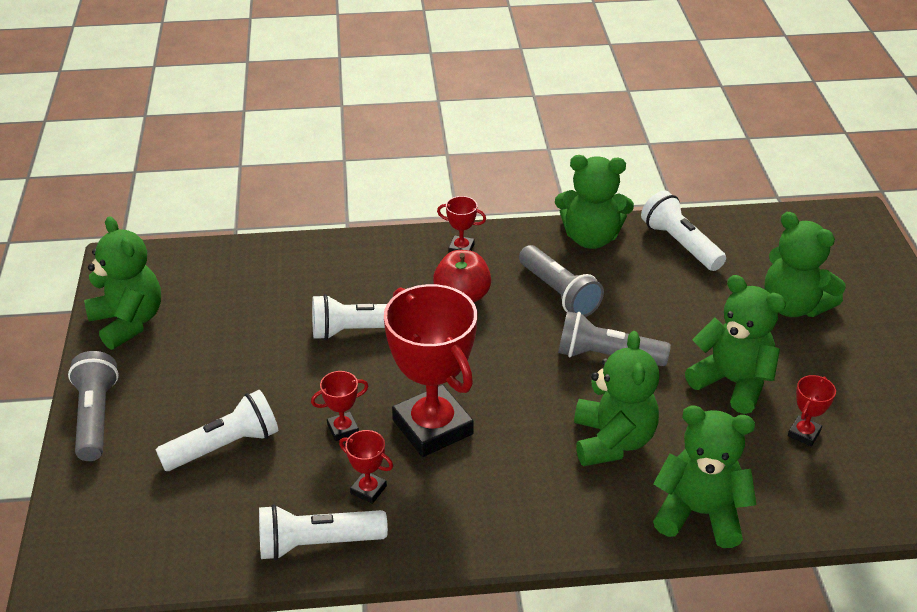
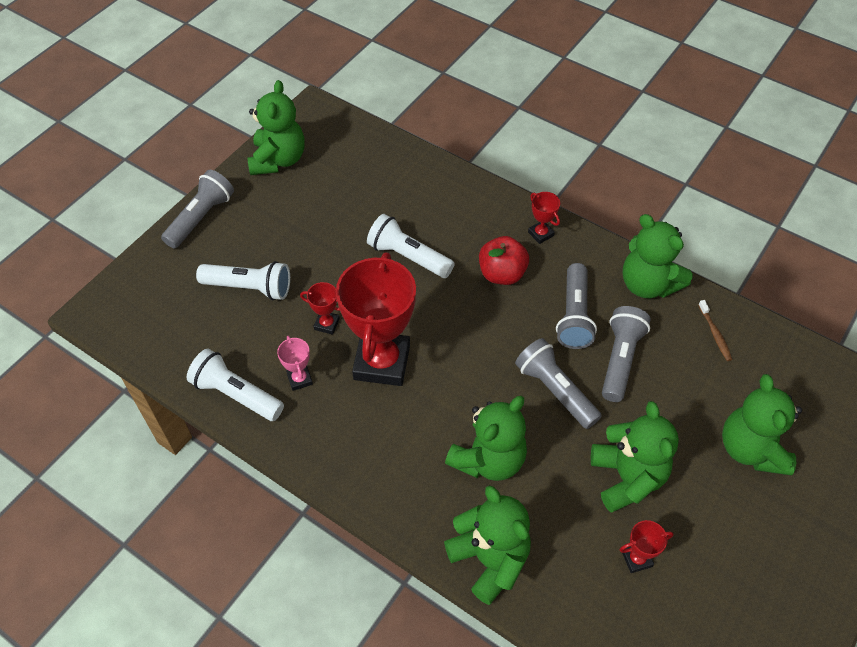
camera: 40 degrees right, 15 degrees up
red trophy [339,430,393,504] -> pink trophy [277,336,313,391]
white flashlight [641,191,726,271] -> brown toothbrush [698,300,732,361]
none -> grey flashlight [602,306,651,402]

